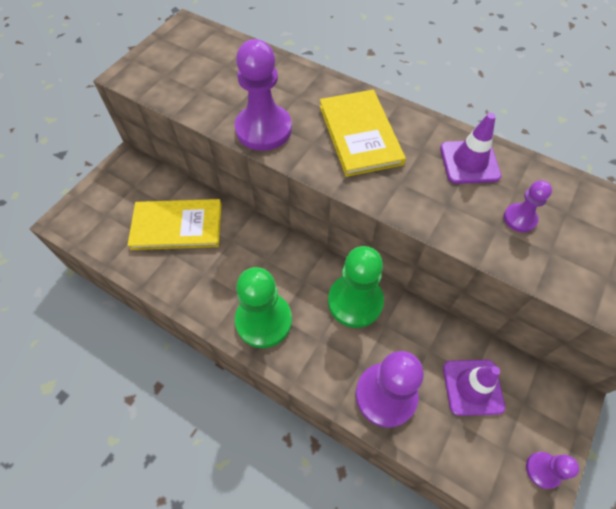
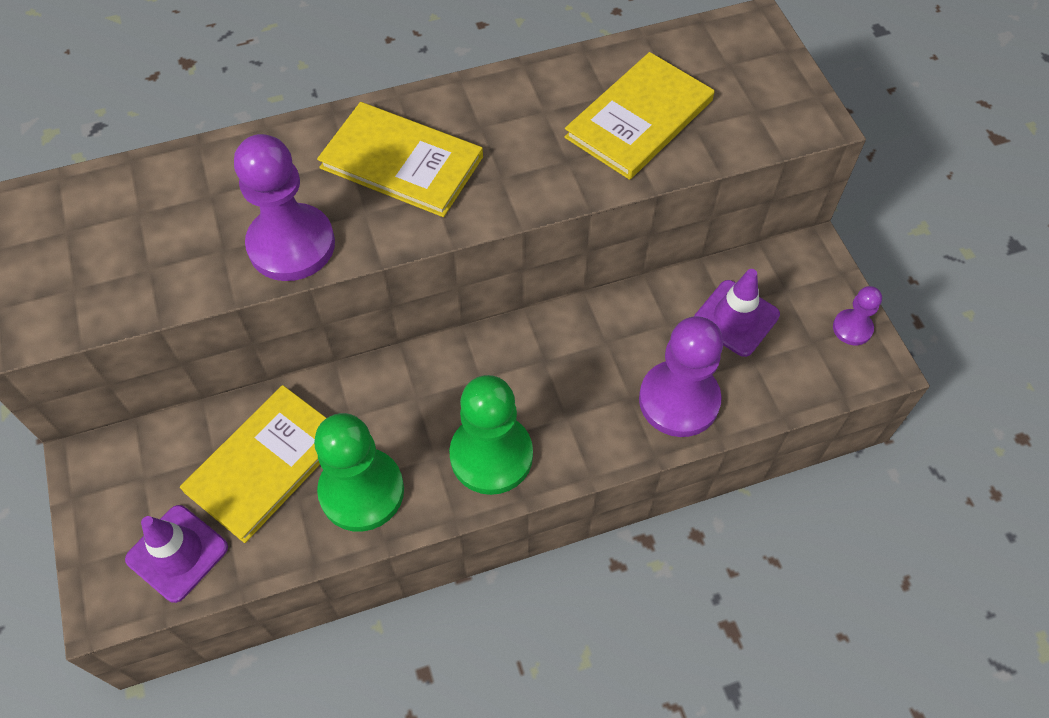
camera: 50 degrees left, 0 degrees up
green pawn [328,246,384,328] -> green pawn moved to [314,413,404,532]
purple traffic cone [440,113,501,184] -> purple traffic cone moved to [125,505,228,603]
purple pawn [504,180,552,232] -> yellow book [564,52,714,180]

